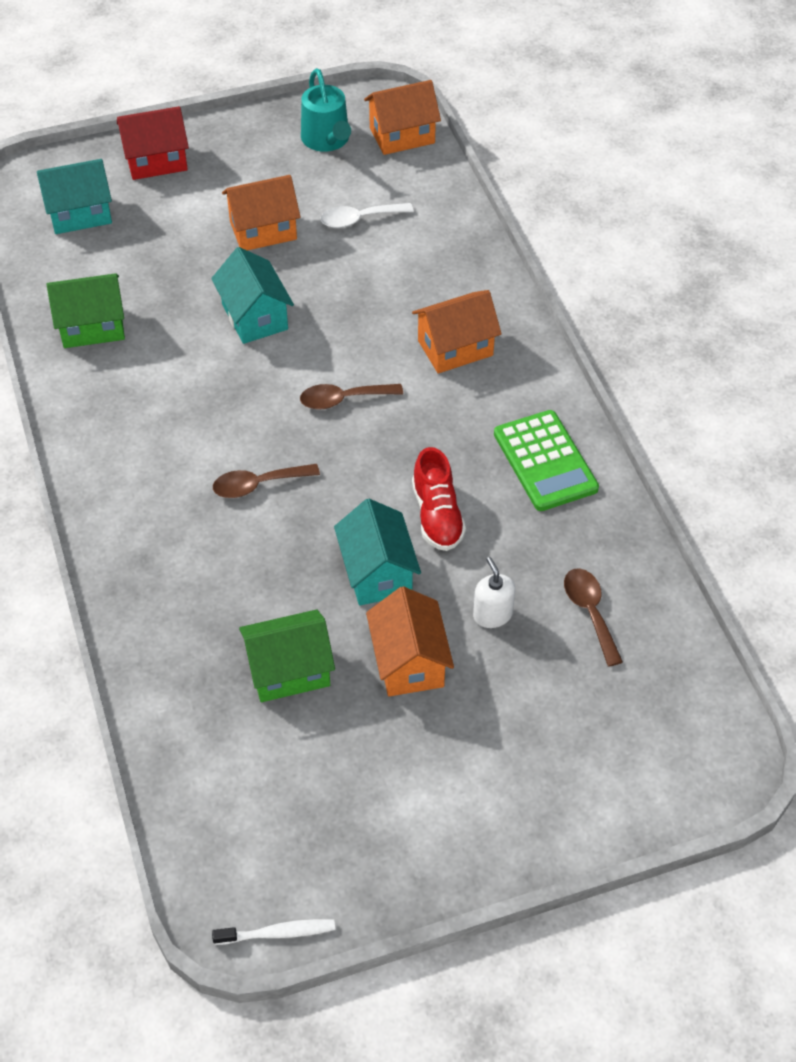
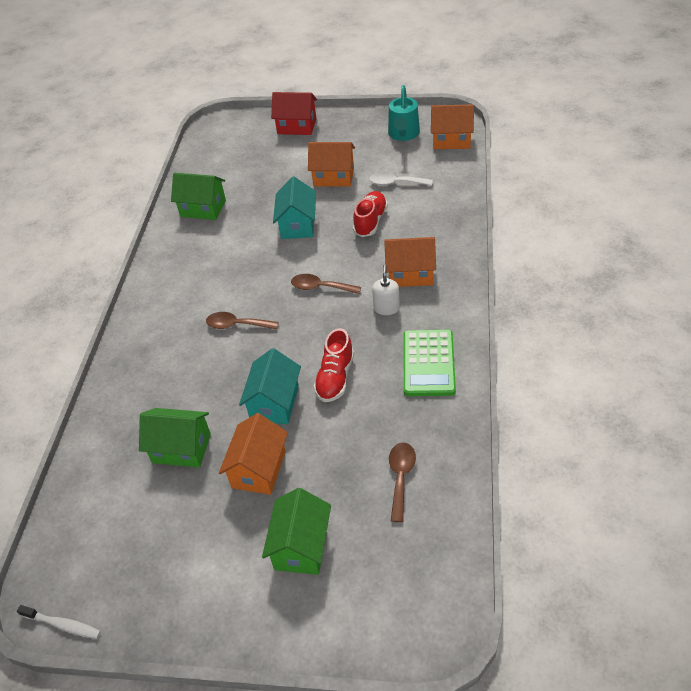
camera: 30 degrees right, 5 degrees down
turquoise house [37,159,112,234] -> none
white soap dispenser [473,557,515,628] -> white soap dispenser moved to [372,265,400,315]
none -> green house [262,488,331,575]
none -> red shoe [353,191,388,237]

